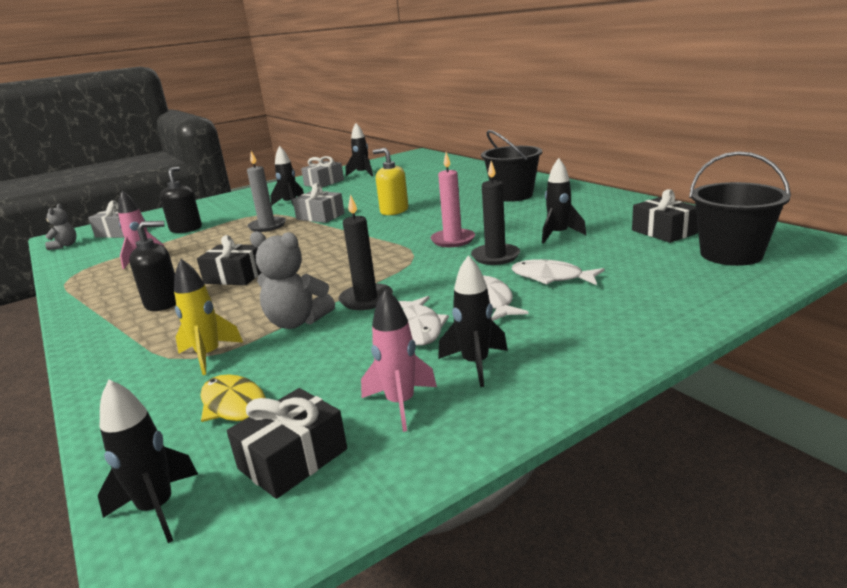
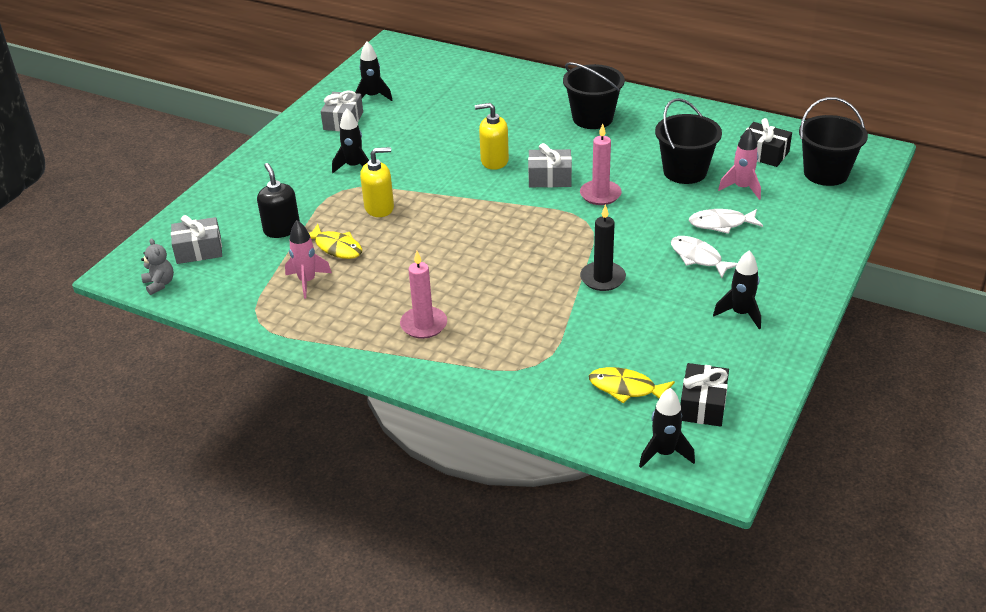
camera: 30 degrees left, 15 degrees up
black soap dispenser [129,221,176,311] -> pink candle [400,251,447,339]
yellow rocket [174,259,243,375] -> none
black gift [197,235,261,285] -> none
grey candle [247,151,286,232] -> yellow soap dispenser [360,147,394,217]
grey teddy bear [250,231,335,329] -> none
grey gift [292,183,345,223] -> grey gift moved to [528,143,572,187]
pink rocket [361,288,437,432] -> pink rocket moved to [718,128,761,200]
white fish [398,296,449,346] -> none
black candle [471,161,520,265] -> none
black rocket [542,158,586,243] -> black bucket [655,98,722,184]
none -> yellow fish [309,224,362,259]

